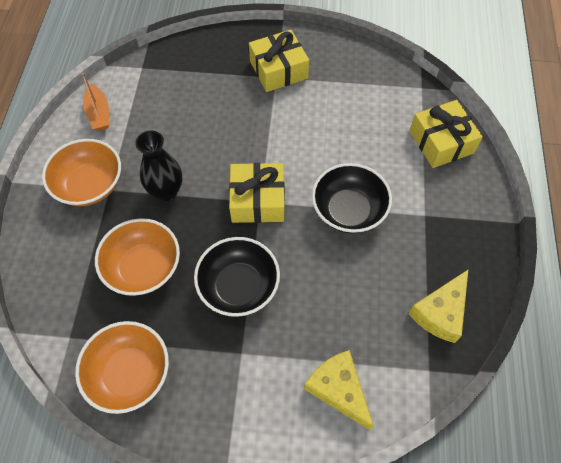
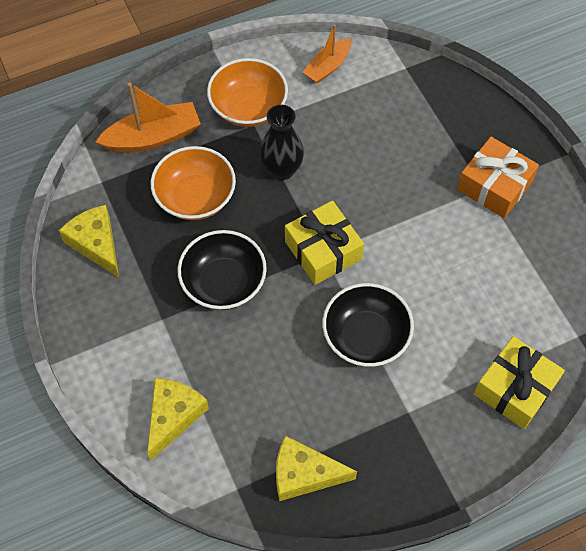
camera: 60 degrees right, 0 degrees up
orange bowl [75,321,169,414] -> yellow cheese [59,205,119,278]
yellow gift [249,30,309,92] -> orange gift [457,137,539,218]
none -> orange boat [96,83,201,153]

